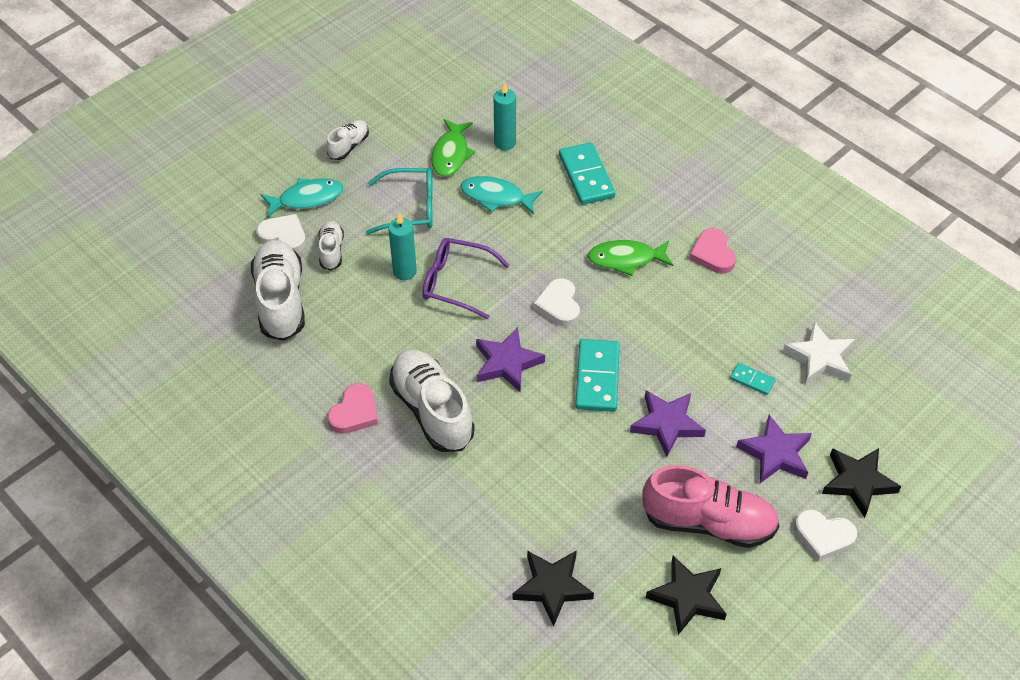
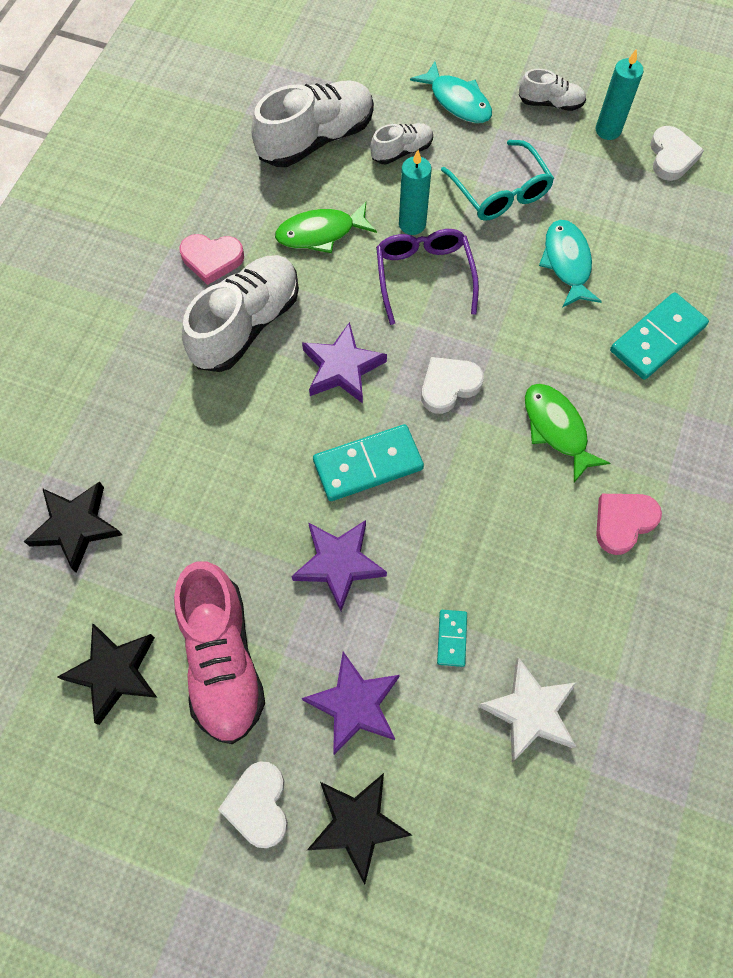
camera: 65 degrees right, 15 degrees up
white heart [257,214,306,253] -> white heart moved to [650,126,704,181]
green fish [431,119,475,177] -> green fish moved to [275,202,377,253]
turquoise candle [494,83,516,150] -> turquoise candle moved to [596,48,644,140]

